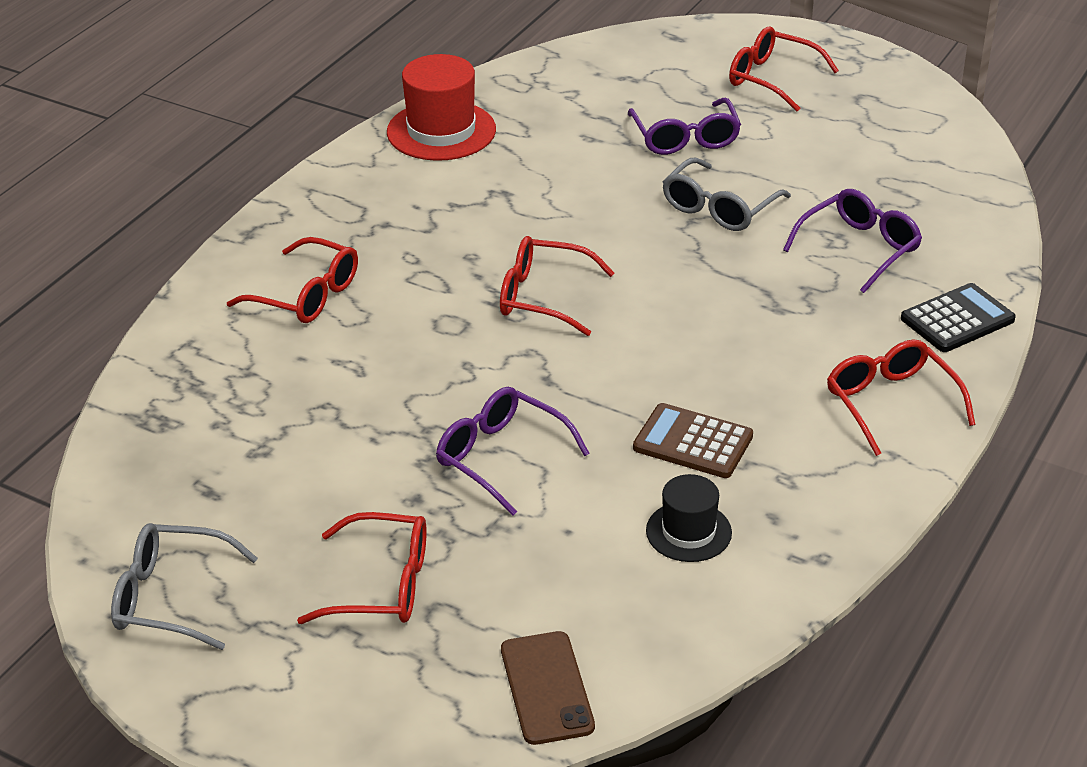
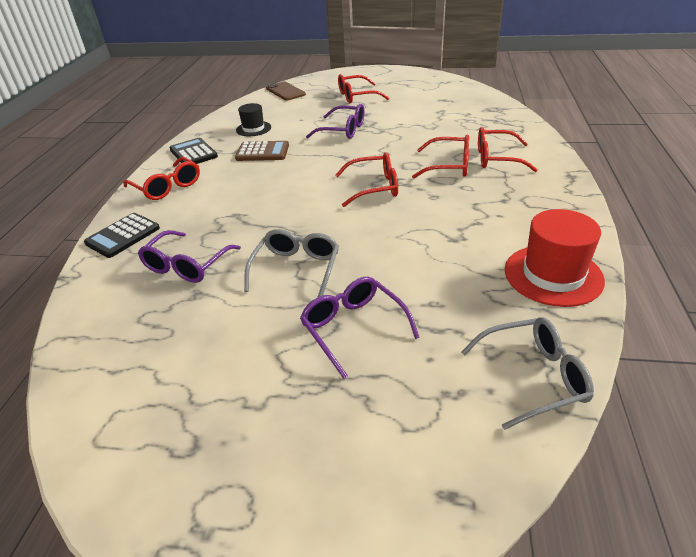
camera: 160 degrees right, 0 degrees up
grey glasses [111,523,258,650] -> grey glasses moved to [461,317,594,430]
red glasses [729,27,839,112] -> red glasses moved to [412,135,469,179]
none -> black calculator [169,138,218,164]

